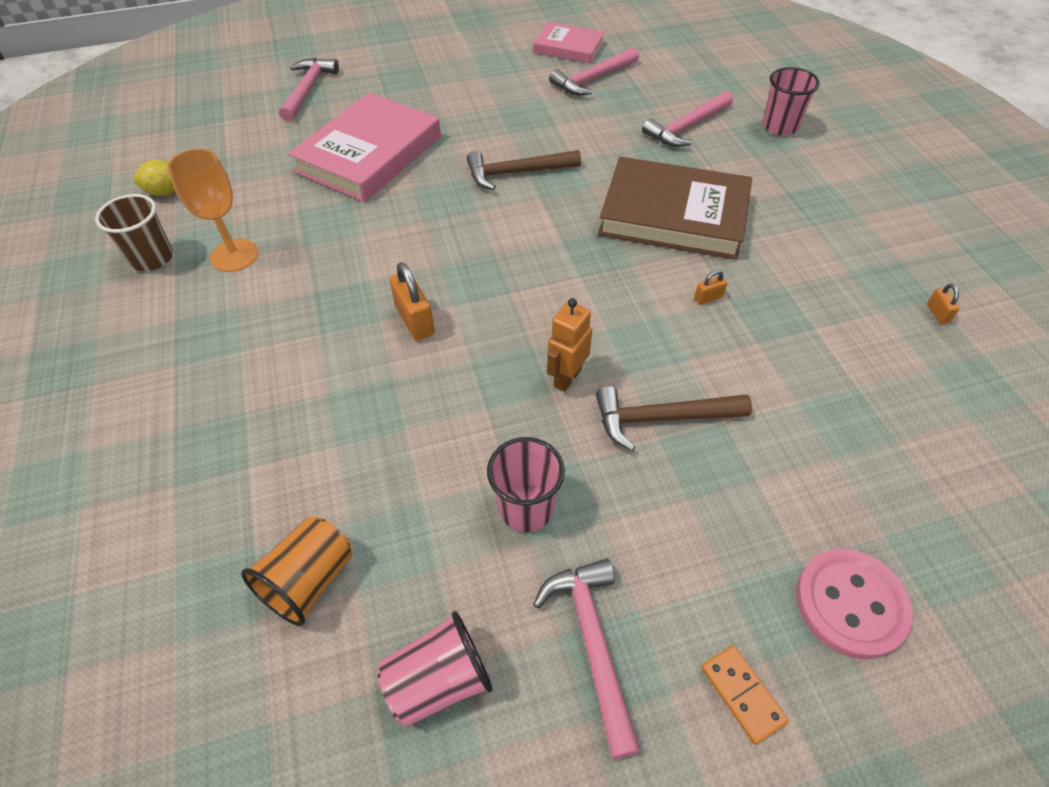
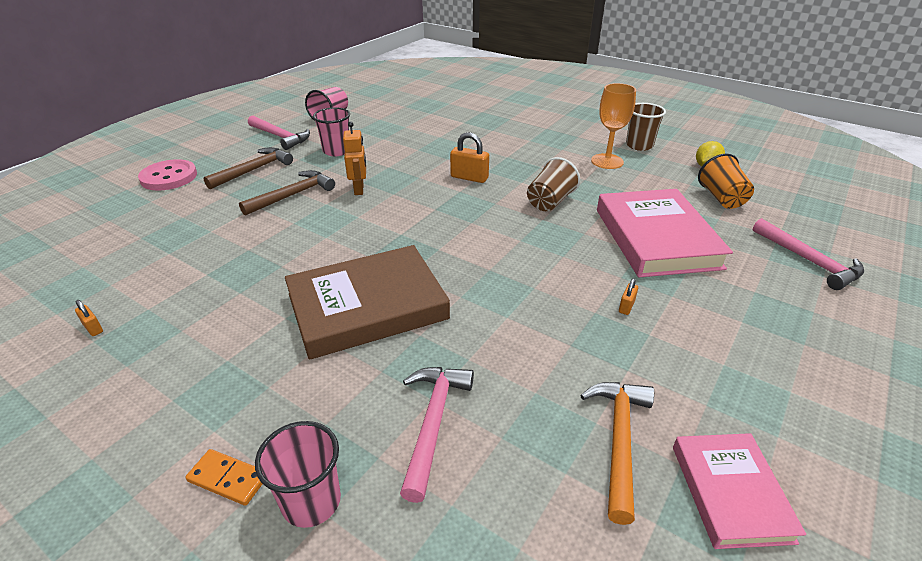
camera: 140 degrees right, 15 degrees down
orange cup [241,516,352,626] -> orange cup moved to [698,153,754,209]
brown hammer [467,150,581,190] -> brown hammer moved to [204,147,293,189]
pink book [533,22,605,64] -> pink book turned 75 degrees counterclockwise [673,433,806,549]
pink hammer [549,47,639,95] -> orange hammer [580,382,654,525]
orange padlock [694,270,728,305] -> orange padlock moved to [619,278,638,315]
orange domino [701,645,789,745] -> orange domino moved to [186,449,262,506]
none -> brown cup [527,157,580,211]

